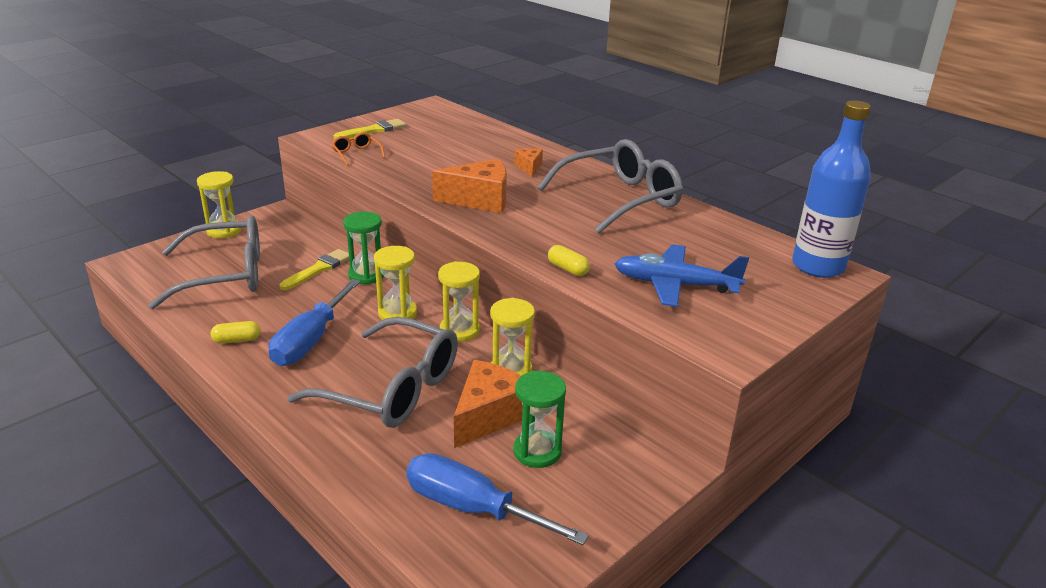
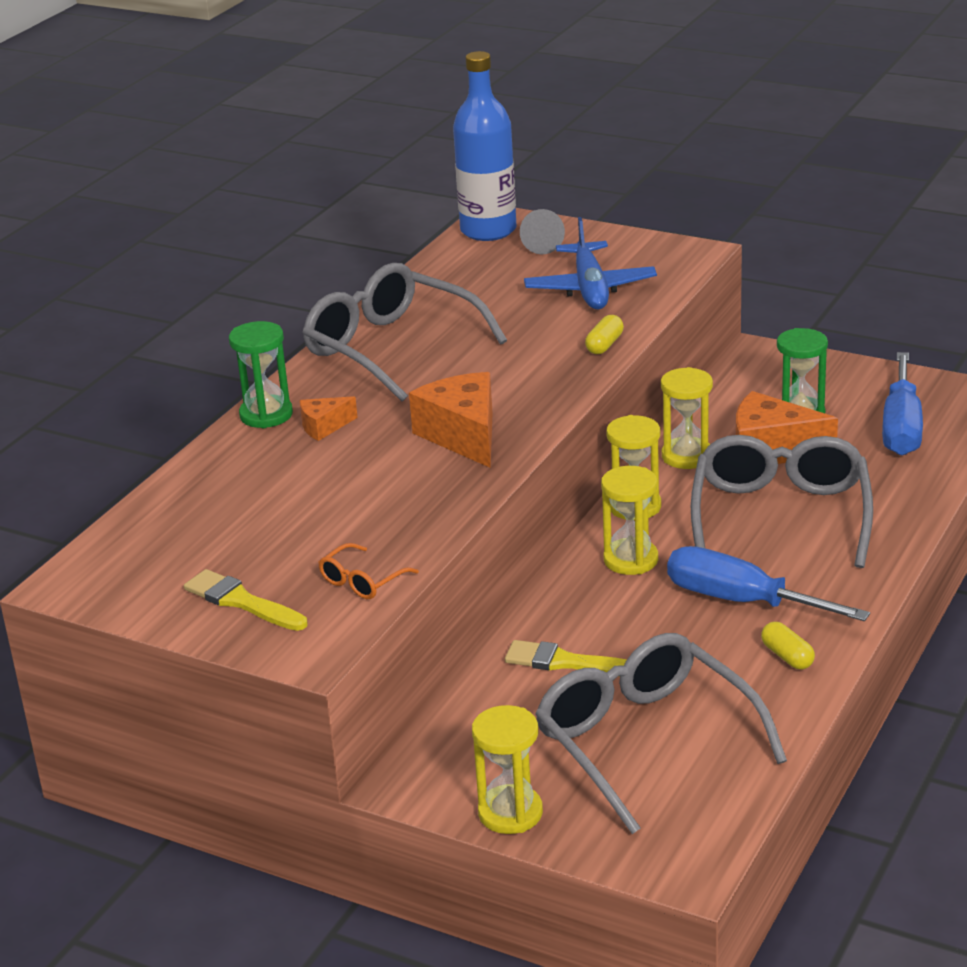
camera: 105 degrees left, 0 degrees up
blue screwdriver [268,279,361,366] -> blue screwdriver turned 150 degrees counterclockwise [667,546,870,621]
green hourglass [343,212,384,285] -> green hourglass moved to [229,321,293,428]
none -> grey cone [520,209,565,254]

